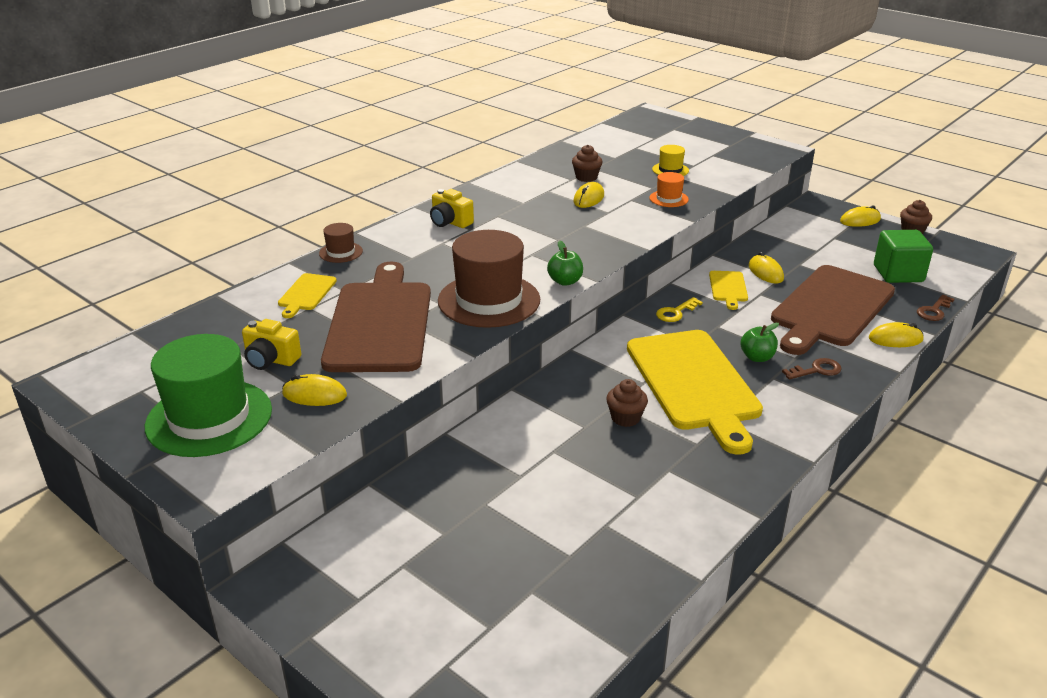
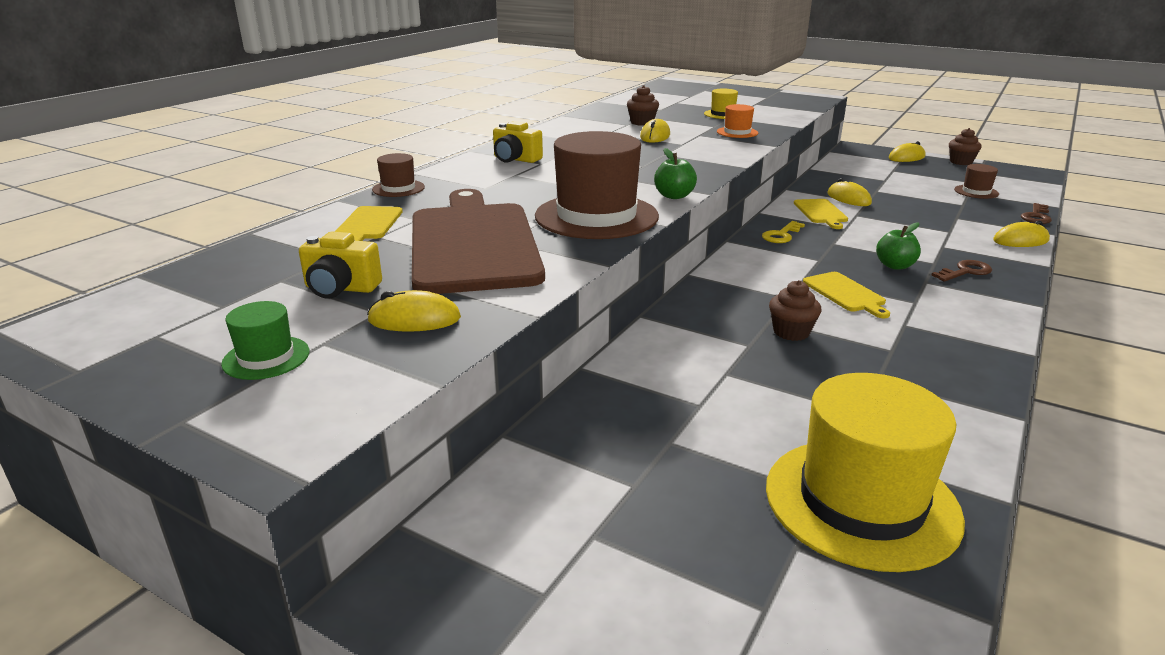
camera: 10 degrees left, 5 degrees down
green hat [145,334,272,457] -> green hat [221,301,309,380], size x0.46
yellow cutting board [627,330,763,455] -> yellow cutting board [803,272,890,318], size x0.43
brown cutting board [771,265,895,355] -> none
green cube [874,230,933,283] -> brown hat [954,164,999,199]
none -> yellow hat [766,373,965,572]

